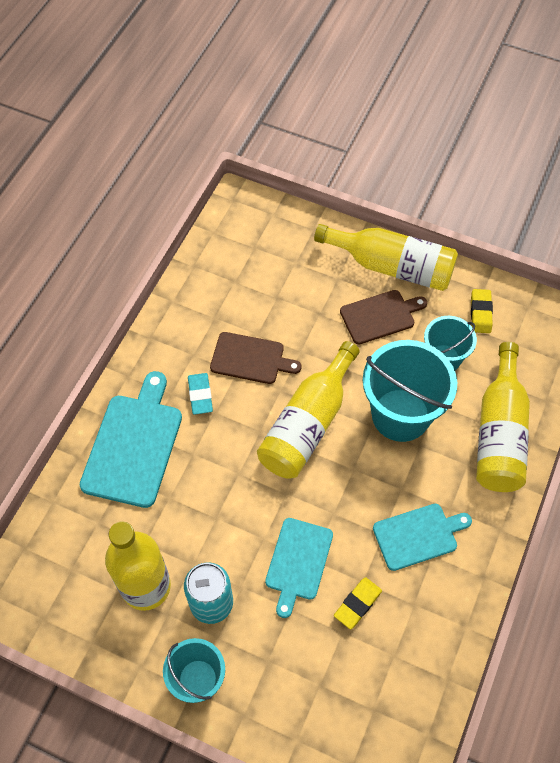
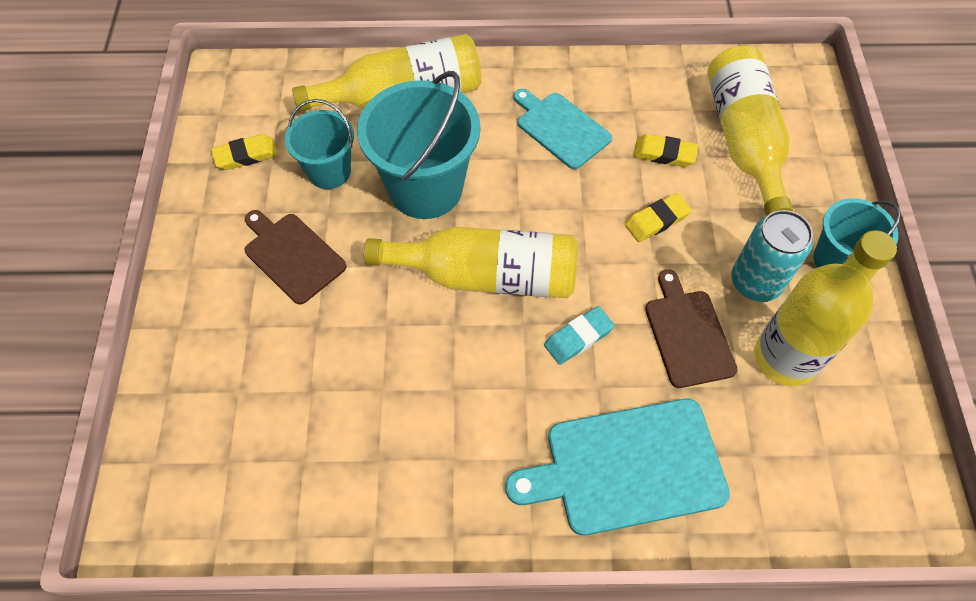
camera: 115 degrees left, 0 degrees up
turquoise eraser [188,373,213,415] -> turquoise eraser moved to [544,306,615,365]
brown cutting board [210,332,301,384] -> brown cutting board moved to [645,269,738,388]
turquoise cutting board [265,518,333,618] -> yellow eraser [625,193,692,242]
yellow bottle [314,224,458,291] -> yellow bottle moved to [707,46,793,216]

